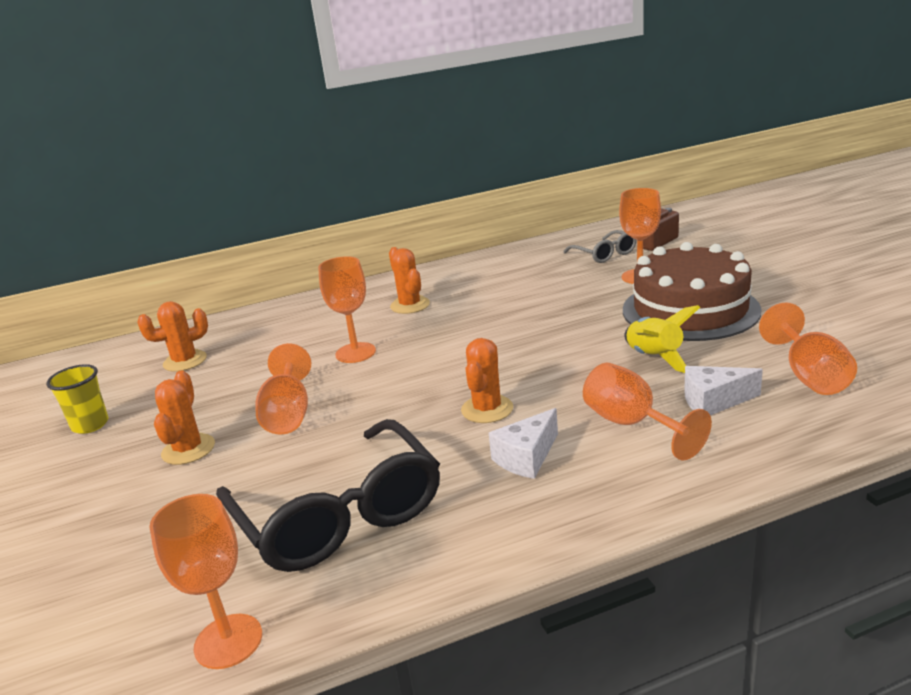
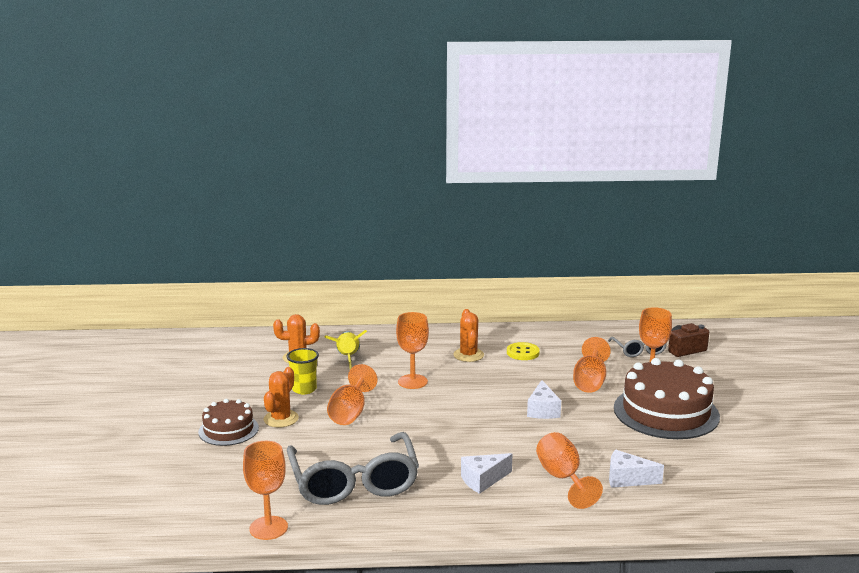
camera: 15 degrees right, 5 degrees down
yellow cup [46,364,108,434] -> yellow cup moved to [287,348,319,394]
black glasses [216,419,440,572] -> grey glasses [287,432,419,505]
orange cactus [461,338,513,423] -> none
yellow rocket [624,305,700,373] -> yellow rocket moved to [324,330,367,369]
orange goblet [759,302,857,395] -> orange goblet moved to [573,337,611,393]
none -> brown cake [198,399,259,446]
none -> yellow button [507,342,540,360]
none -> white cheese [527,380,561,419]

